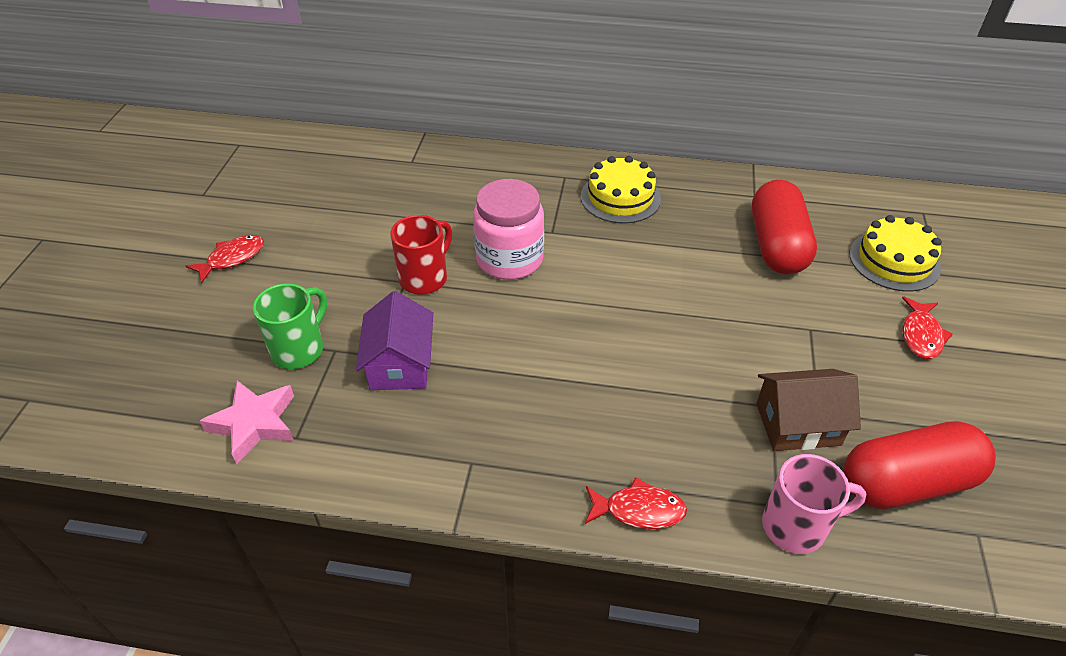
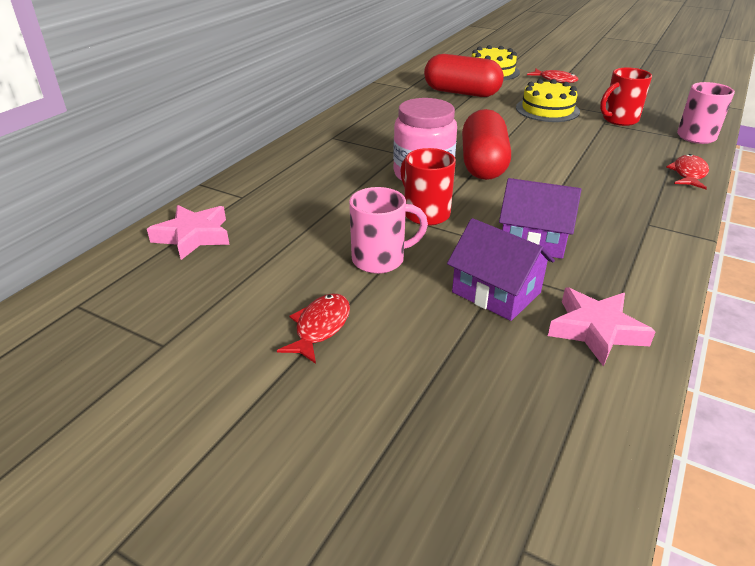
camera: 70 degrees left, 10 degrees down
red fish [186,235,264,284] -> red fish turned 45 degrees clockwise [277,293,350,364]
green mug [253,284,327,369] -> purple house [447,218,555,321]
yellow cake [581,156,661,224] -> yellow cake moved to [516,79,580,122]
brown house [756,369,861,451] -> red mug [600,67,652,126]
red capsule [843,421,996,509] -> red capsule moved to [462,109,511,180]
none -> pink star [147,205,230,260]
none -> pink mug [349,187,428,274]

